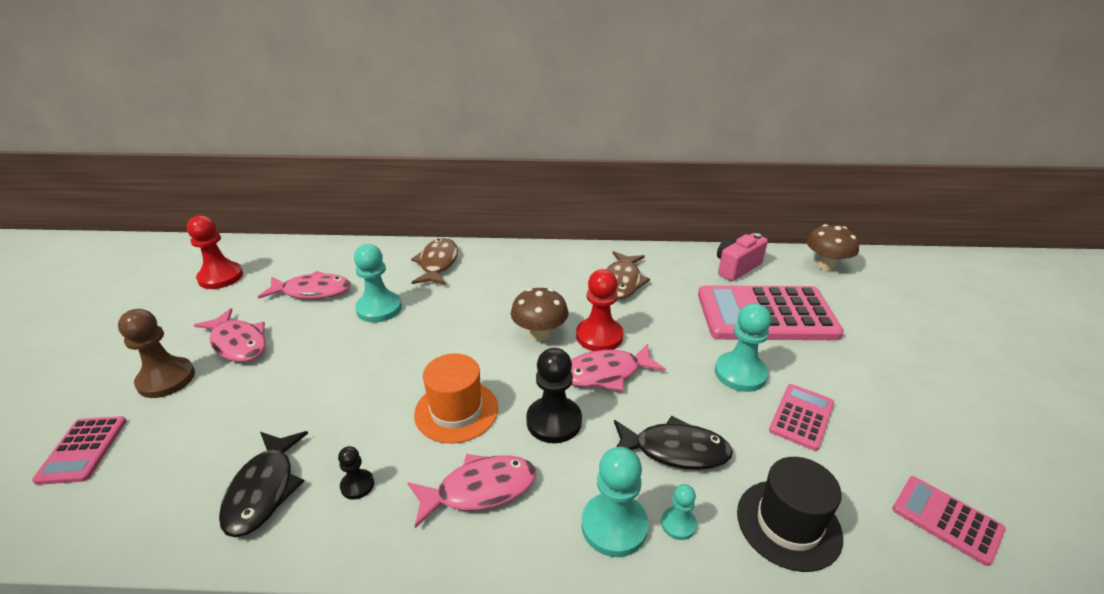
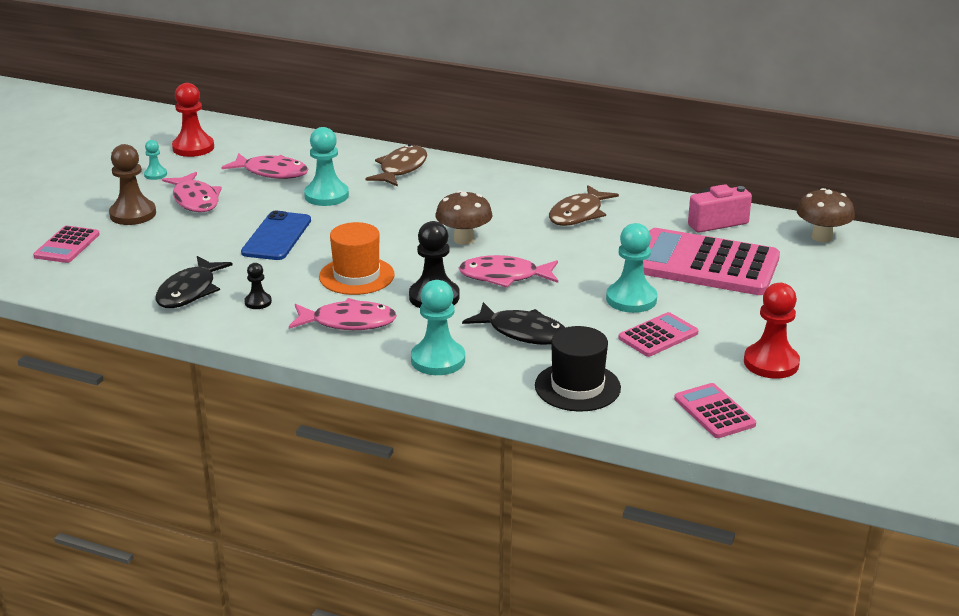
camera: 20 degrees right, 5 degrees down
red pawn [576,269,624,351] -> red pawn moved to [744,283,800,379]
turquoise pawn [661,484,697,540] -> turquoise pawn moved to [144,140,167,180]
none -> blue phone [241,211,311,260]

